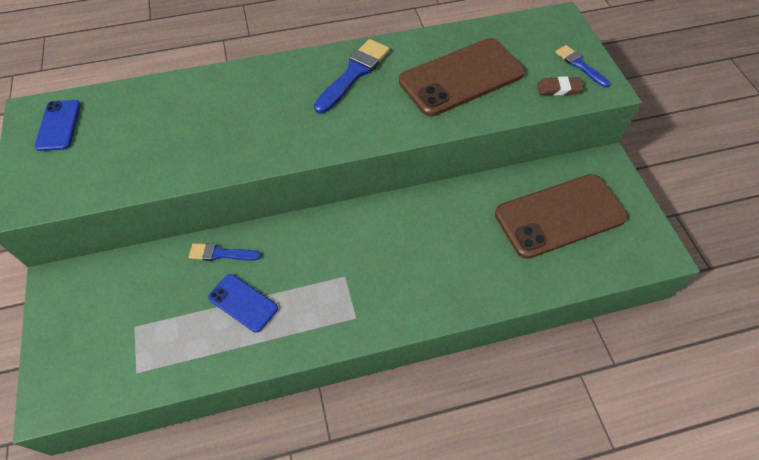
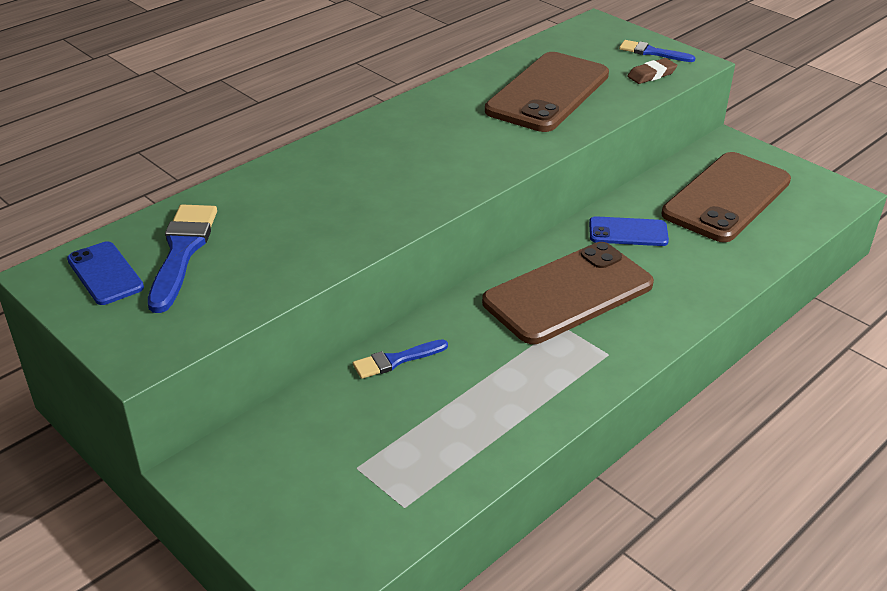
camera: 30 degrees left, 20 degrees down
blue phone [208,274,278,333] -> blue phone moved to [589,216,669,246]
blue brush [314,39,390,114] -> blue brush moved to [148,204,217,313]
none -> brown phone [482,242,654,344]

